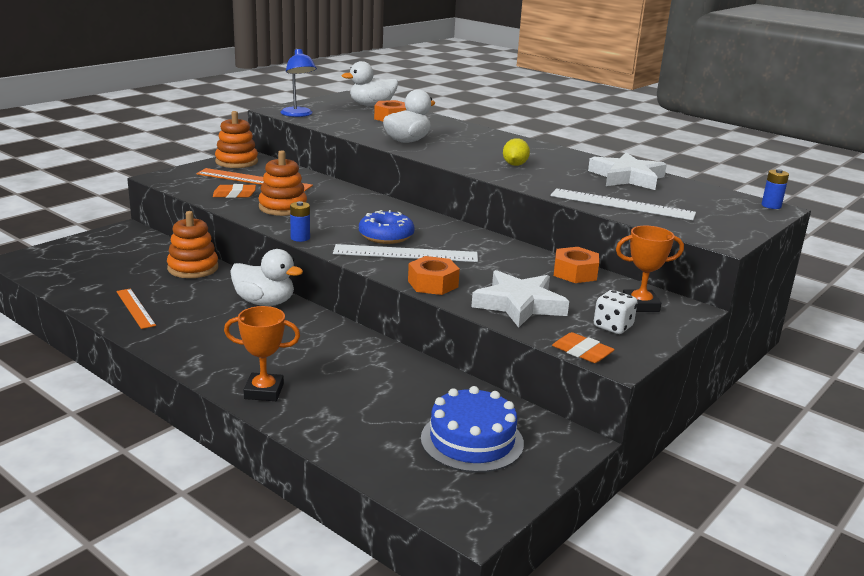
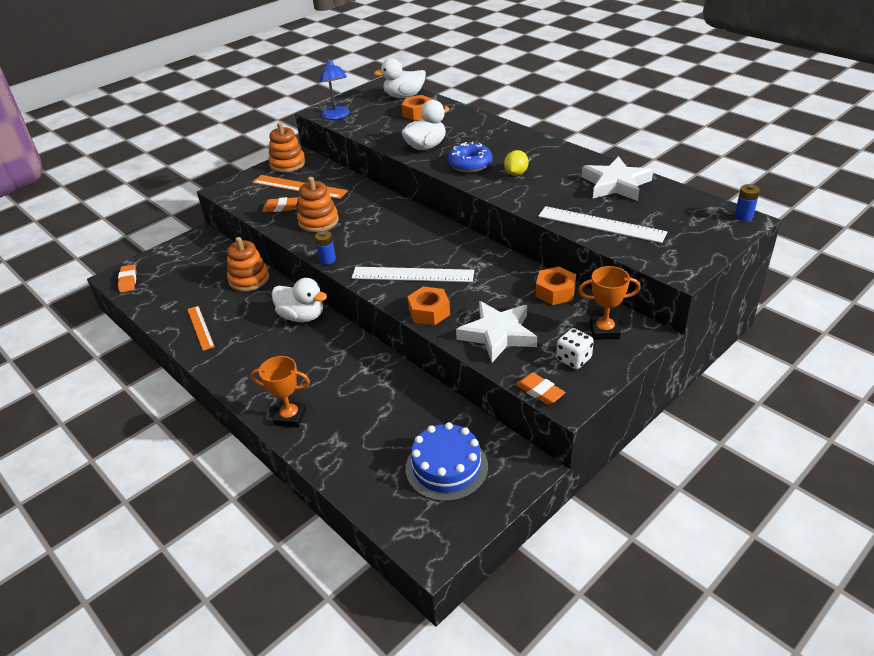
camera: 10 degrees right, 15 degrees up
blue donut [359,210,414,244] -> blue donut moved to [448,142,492,173]
none -> orange eraser [118,264,137,292]

